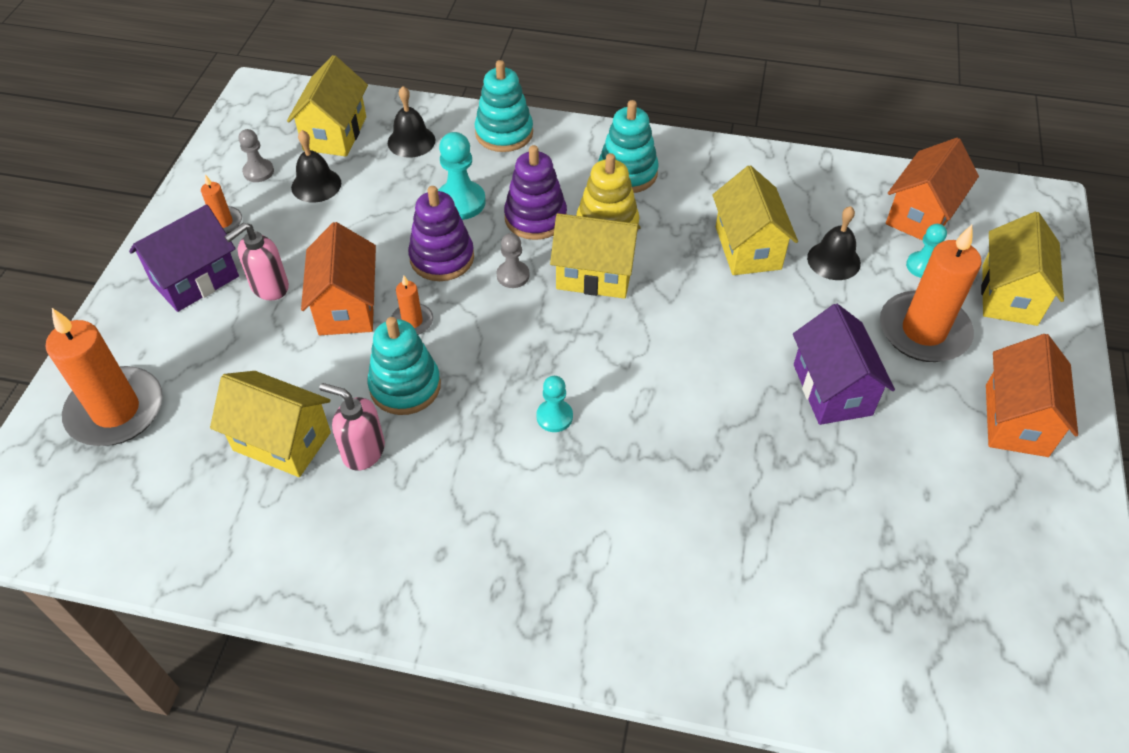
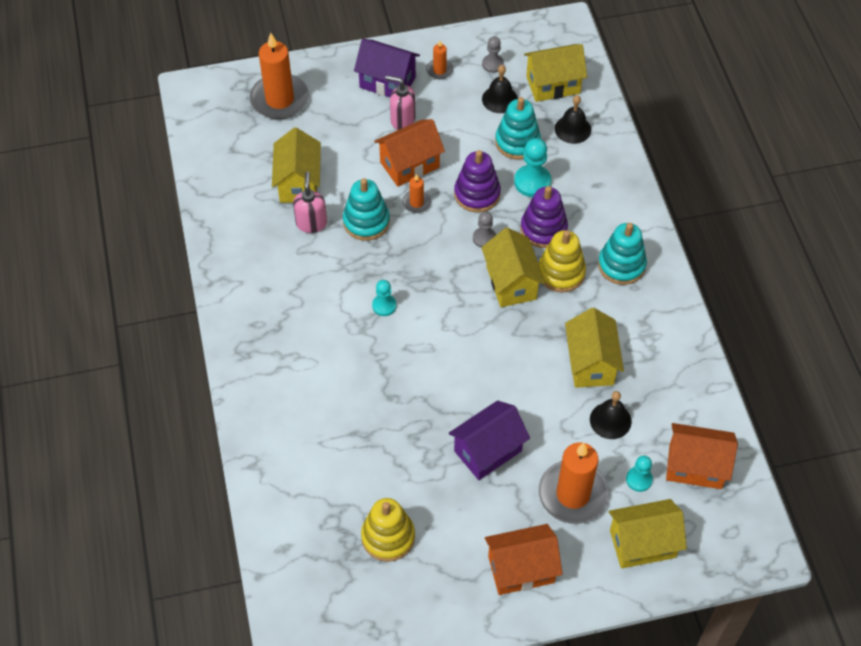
camera: 65 degrees right, 5 degrees up
turquoise stacking toy [475,60,533,152] -> turquoise stacking toy moved to [495,97,541,160]
yellow house [712,165,798,275] -> yellow house turned 60 degrees counterclockwise [565,308,624,388]
none -> yellow stacking toy [361,498,415,562]

